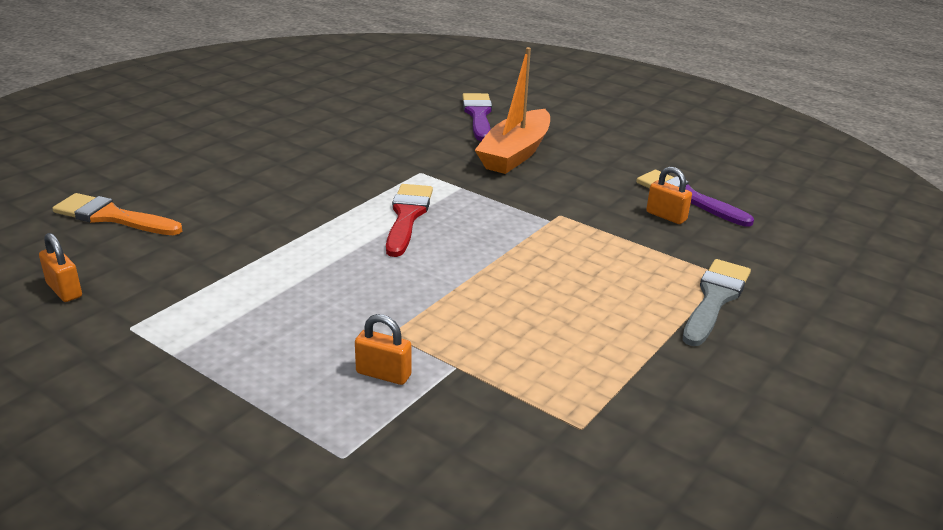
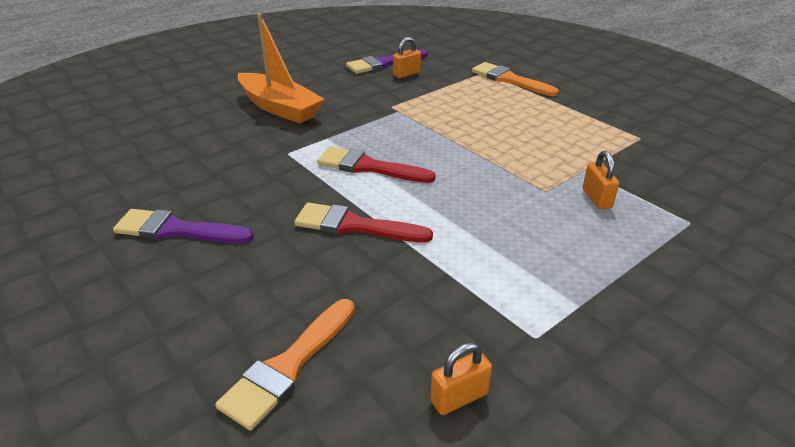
camera: 75 degrees left, 5 degrees up
orange padlock [355,314,412,385] -> orange padlock turned 45 degrees counterclockwise [583,151,619,209]
purple brush [462,93,492,141] -> purple brush moved to [113,209,254,243]
grey brush [683,259,751,346] -> orange brush [472,62,559,96]
none -> red brush [294,202,433,242]

